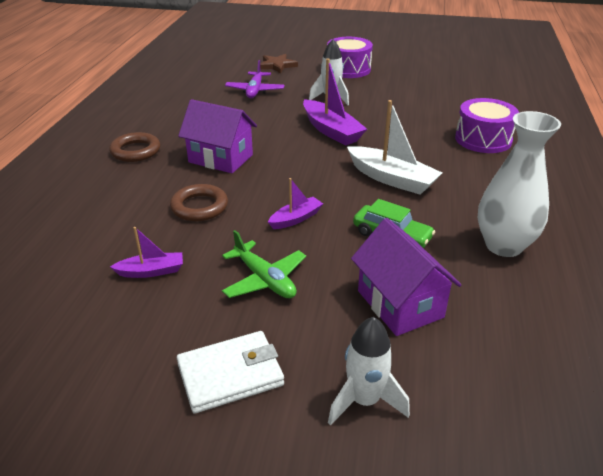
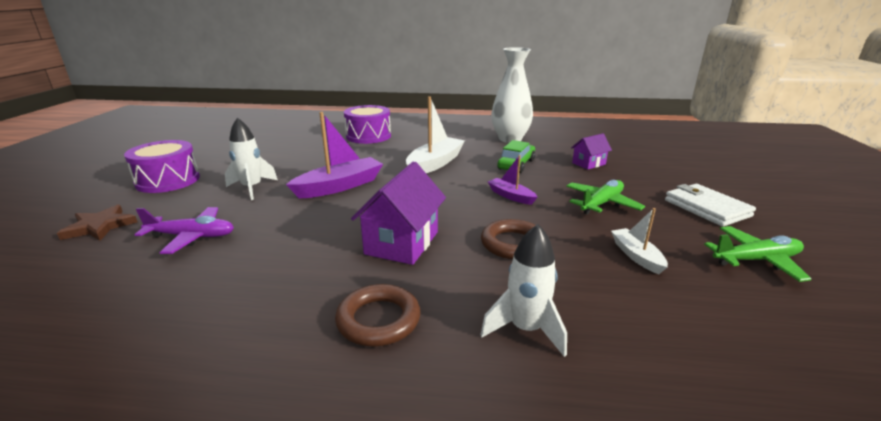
camera: 95 degrees left, 10 degrees down
purple boat [110,227,183,278] -> white boat [611,208,668,274]
white rocket [328,317,410,426] -> white rocket moved to [480,224,567,357]
purple house [351,218,461,336] -> purple house [571,133,612,170], size x0.56
none -> green plane [704,226,812,282]

